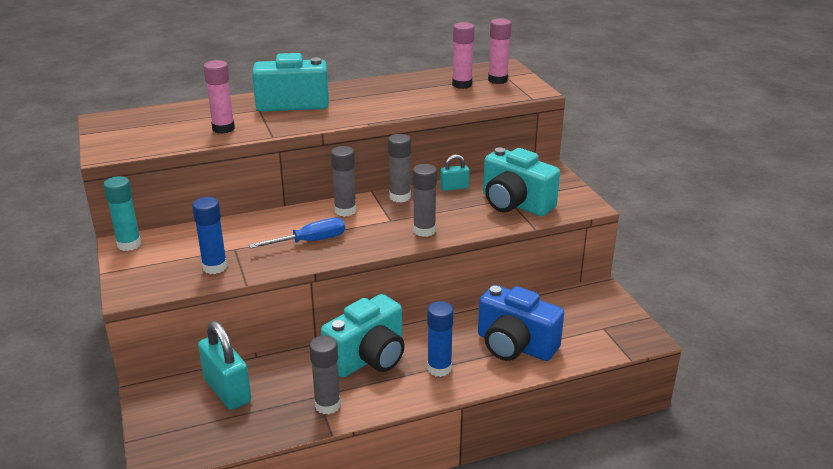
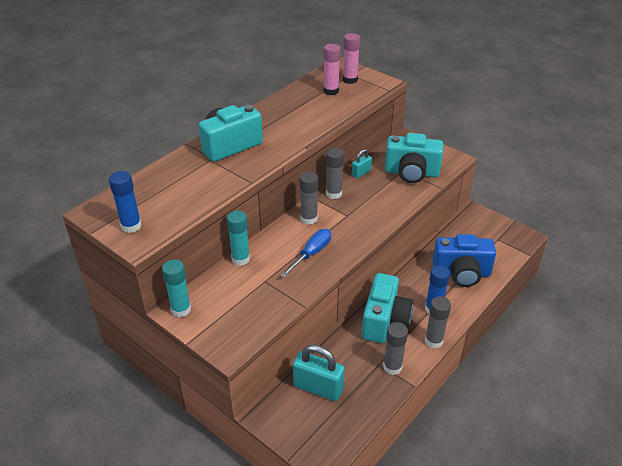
camera: 30 degrees left, 10 degrees up
blue glue stick [192,197,227,274] -> blue glue stick moved to [109,171,142,233]
pink glue stick [203,60,235,134] -> none
grey glue stick [413,164,437,237] -> grey glue stick moved to [425,296,451,348]
none -> turquoise glue stick [227,210,250,266]

